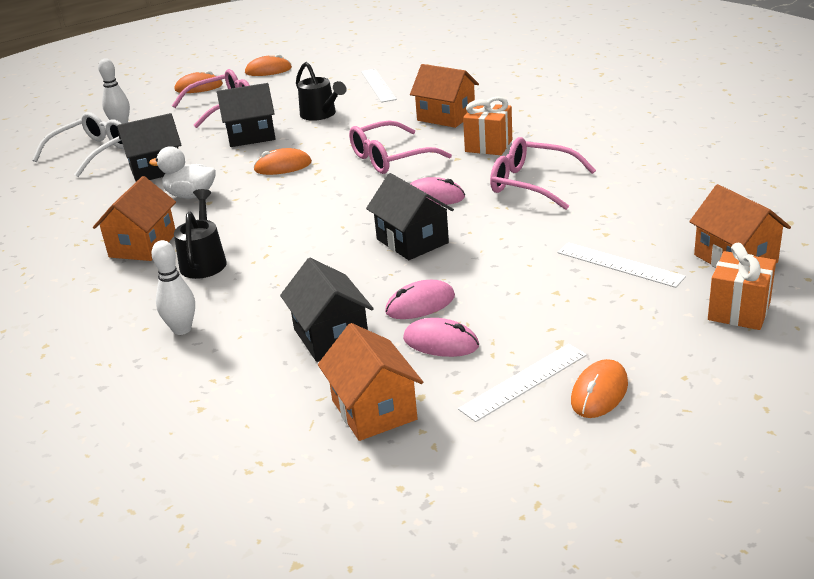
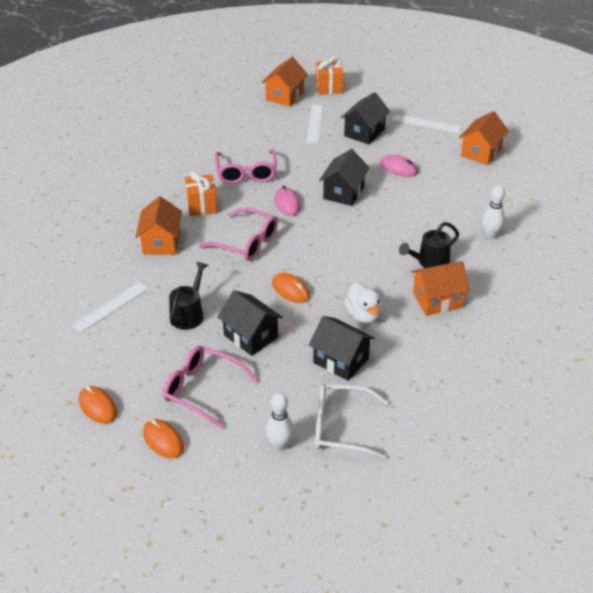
camera: 125 degrees left, 10 degrees up
black house [280,258,374,362] -> black house moved to [341,92,390,145]
pink mouse [403,318,479,357] -> none
orange mouse [571,359,628,418] -> none

